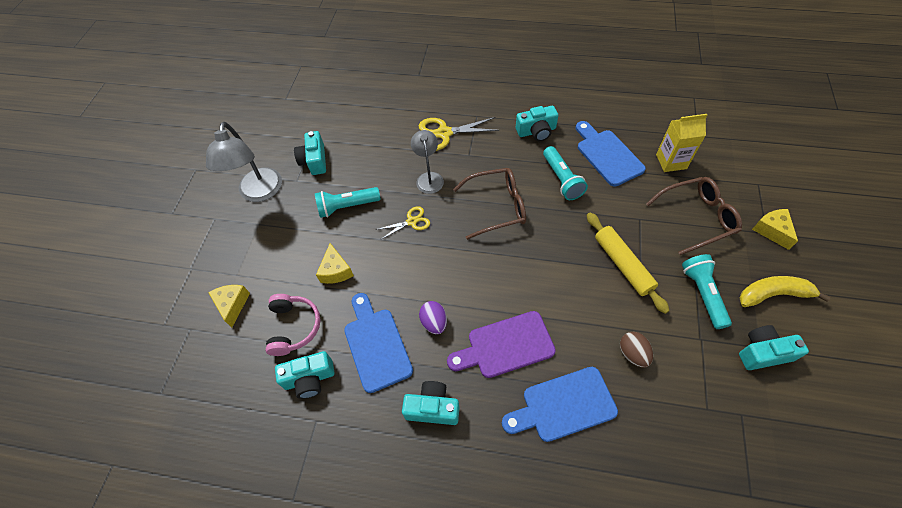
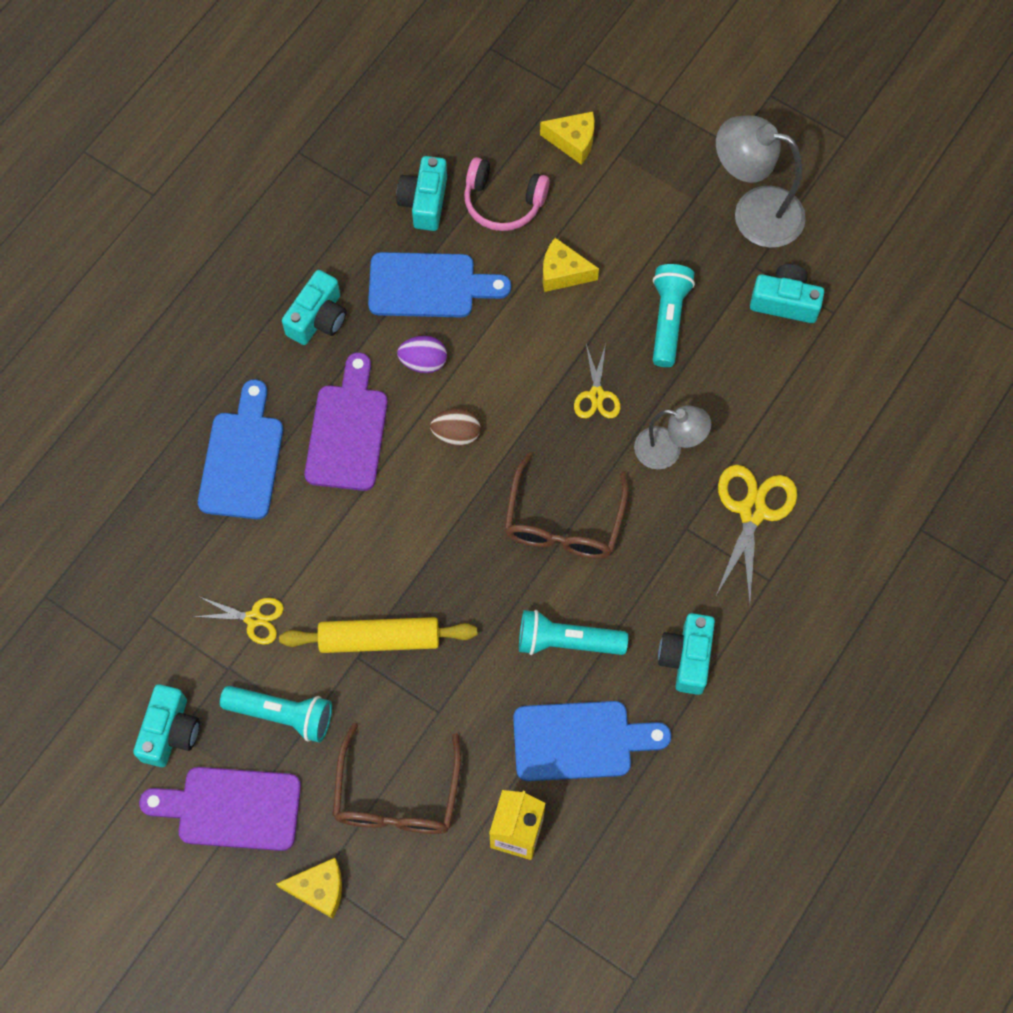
camera: 110 degrees right, 10 degrees up
brown egg [620,332,653,367] -> brown egg moved to [430,408,481,446]
yellow banana [739,276,831,307] -> purple cutting board [139,767,301,851]
none -> yellow scissors [193,596,284,645]

